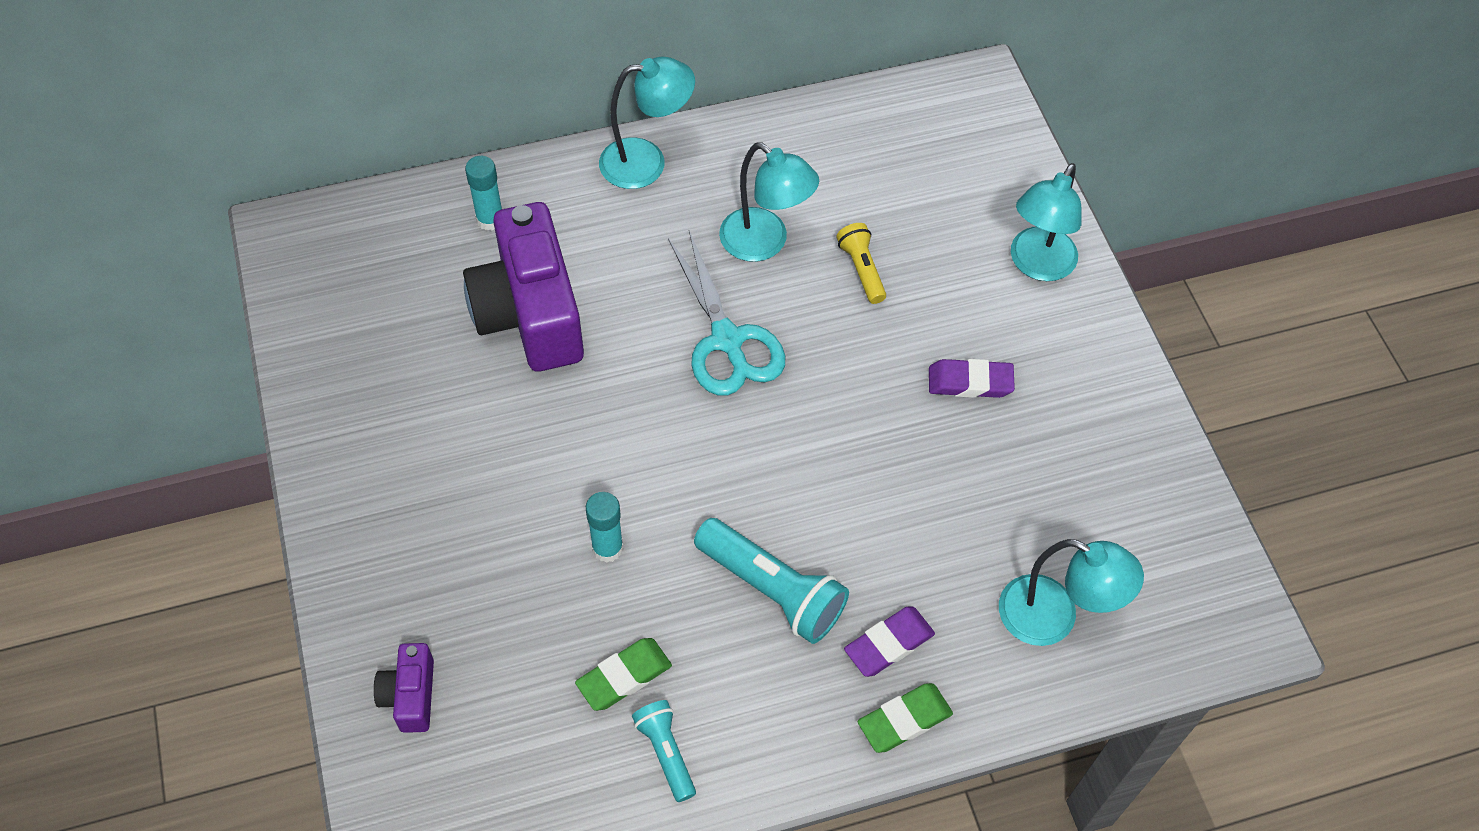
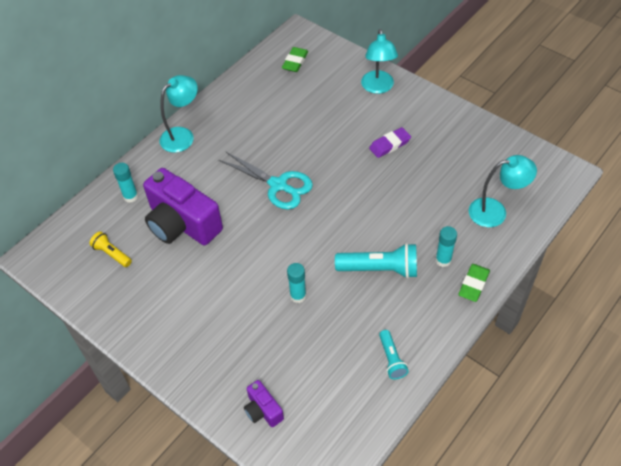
camera: 30 degrees left, 5 degrees down
green eraser [575,638,672,711] -> green eraser moved to [282,47,308,72]
turquoise flashlight [632,700,696,802] -> turquoise flashlight turned 135 degrees counterclockwise [379,330,409,379]
turquoise lamp [719,142,819,262] -> none
yellow flashlight [836,223,886,304] -> yellow flashlight moved to [89,231,132,267]
purple eraser [844,606,935,677] -> turquoise glue stick [436,226,457,267]

